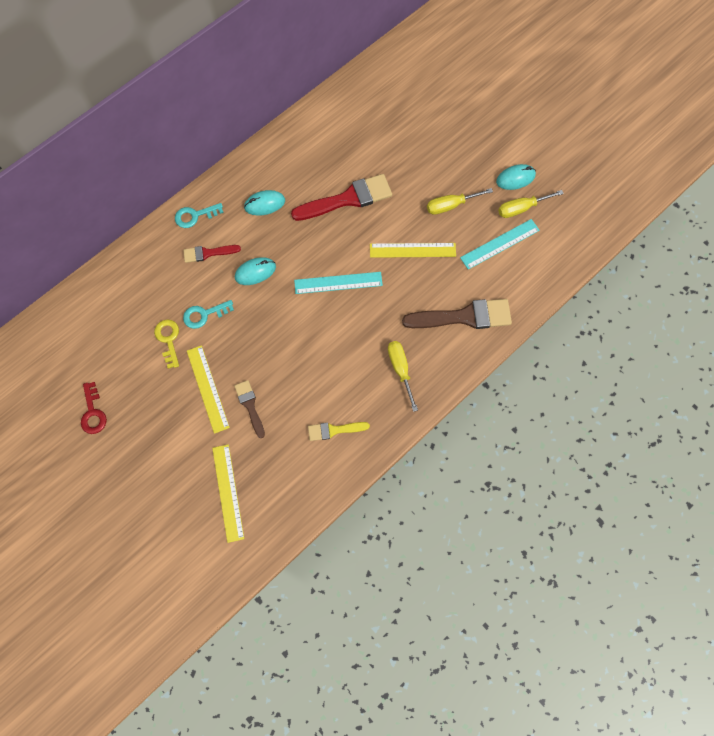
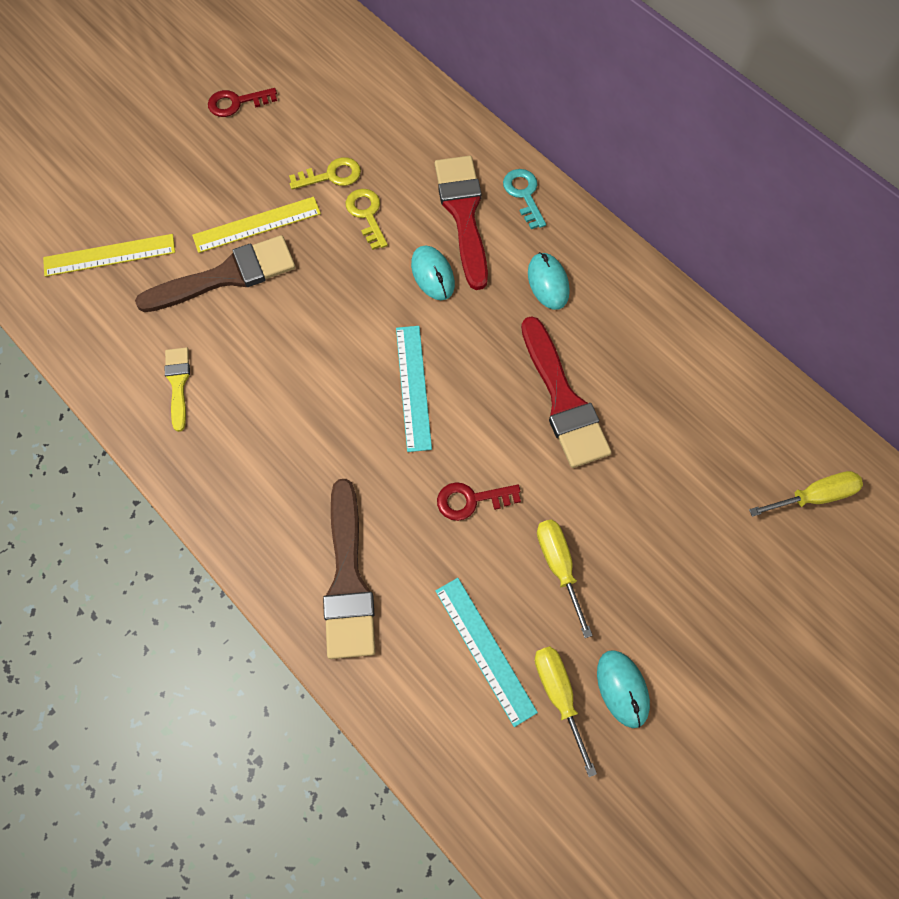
camera: 90 degrees right, 5 degrees down
red brush [183,245,241,263] -> red brush [435,156,488,290], size x1.85
turquoise key [183,300,234,329] -> yellow key [346,189,388,250]
brown brush [234,380,265,438] -> brown brush [135,235,296,312], size x1.85
yellow ruler [370,243,456,258] -> red key [437,482,521,521]
yellow screwdriver [388,341,418,412] -> yellow screwdriver moved to [749,471,863,517]

